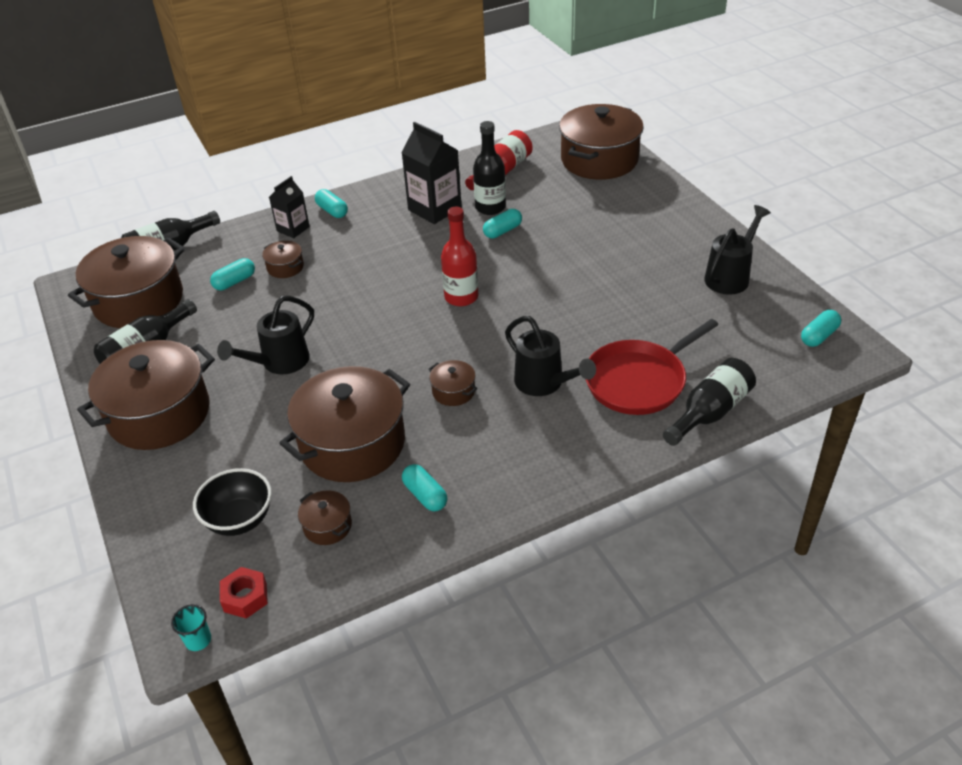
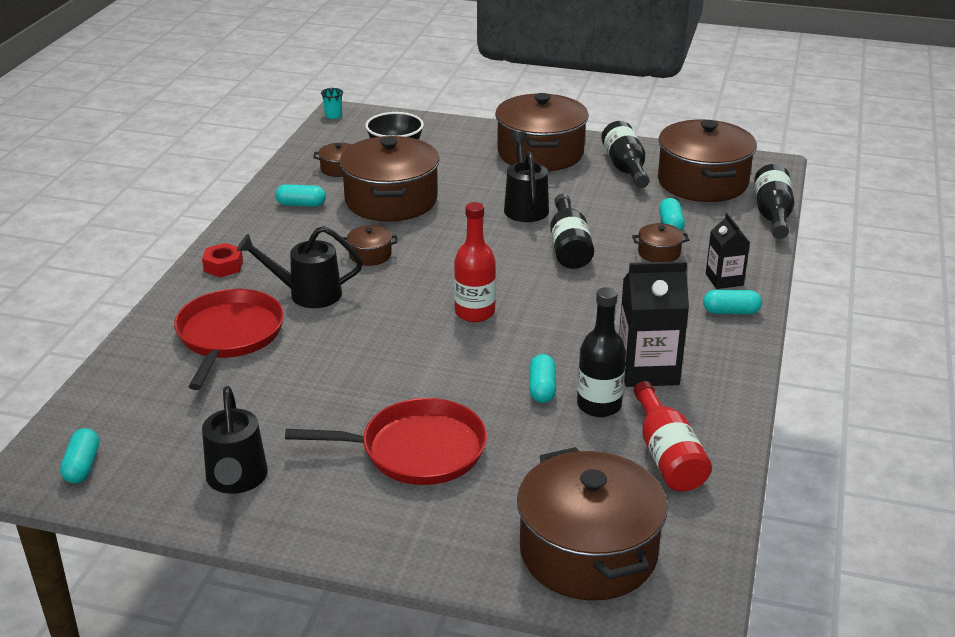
camera: 130 degrees right, 10 degrees down
red nut [220,567,268,619] -> red nut moved to [202,243,243,277]
black bottle [663,358,756,446] -> black bottle moved to [550,194,594,269]
none -> red pan [285,398,487,485]

